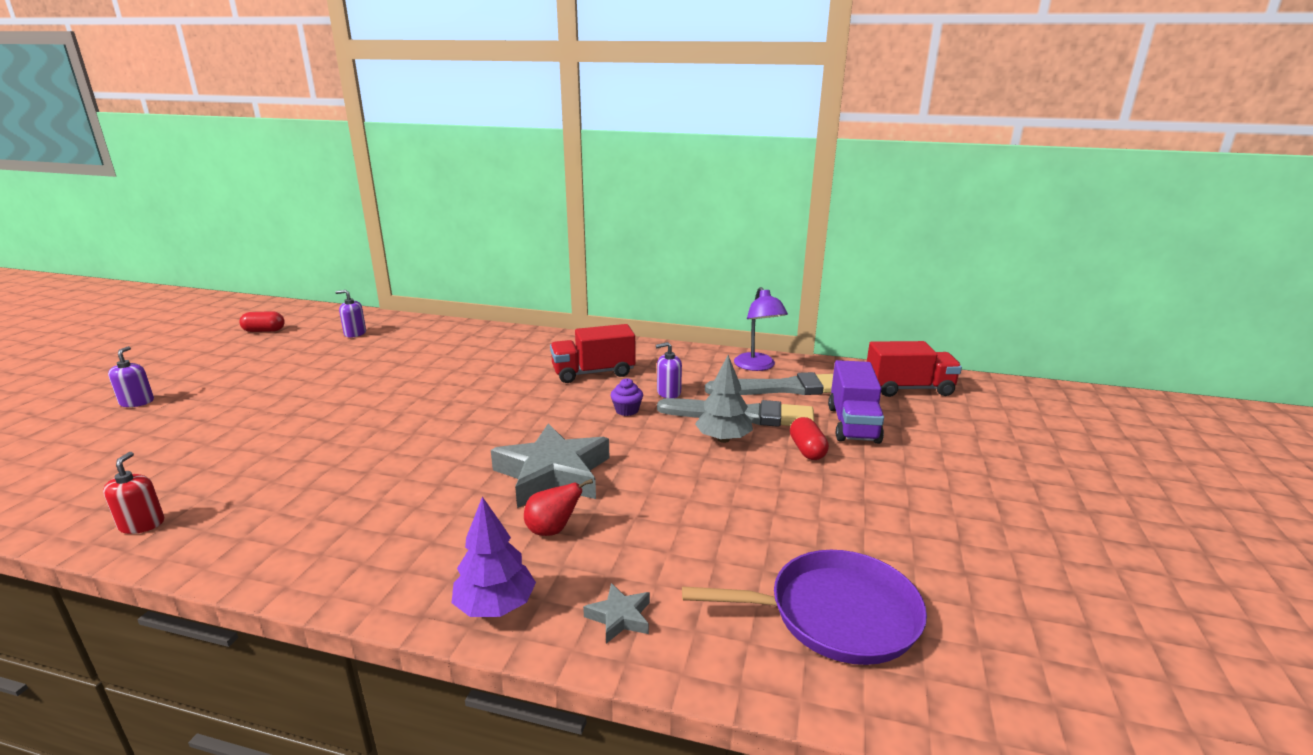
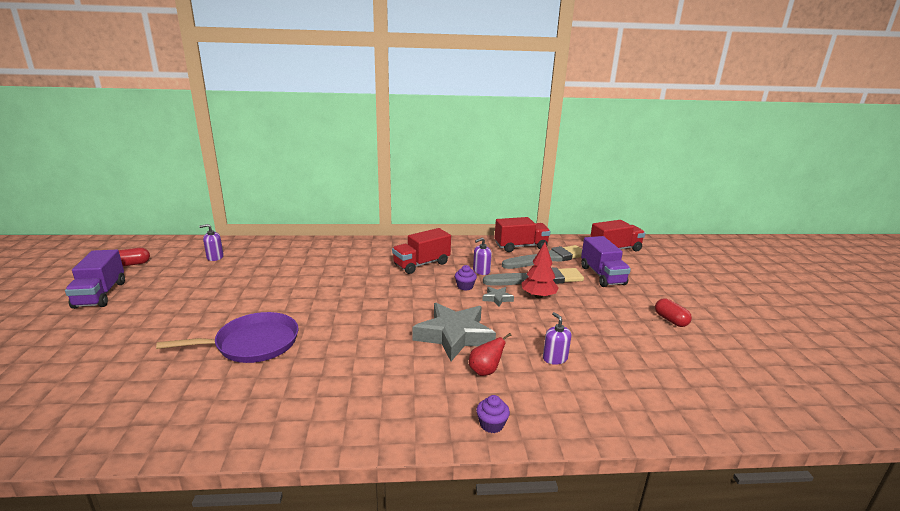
camera: 20 degrees left, 0 degrees up
red soap dispenser [103,452,164,534] -> none
purple soap dispenser [108,346,154,407] -> purple soap dispenser moved to [543,312,571,365]
purple tree [452,497,536,617] -> purple cupcake [476,395,510,433]
grey star [583,583,650,644] -> grey star moved to [482,287,514,307]
purple pan [682,550,927,665] -> purple pan moved to [156,312,298,363]
grey tree [695,355,753,443] -> red tree [522,242,559,298]
purple lamp [734,287,788,371] -> red truck [494,217,550,252]
red capsule [790,417,829,460] -> red capsule moved to [655,298,692,327]
none -> purple truck [65,250,125,309]

